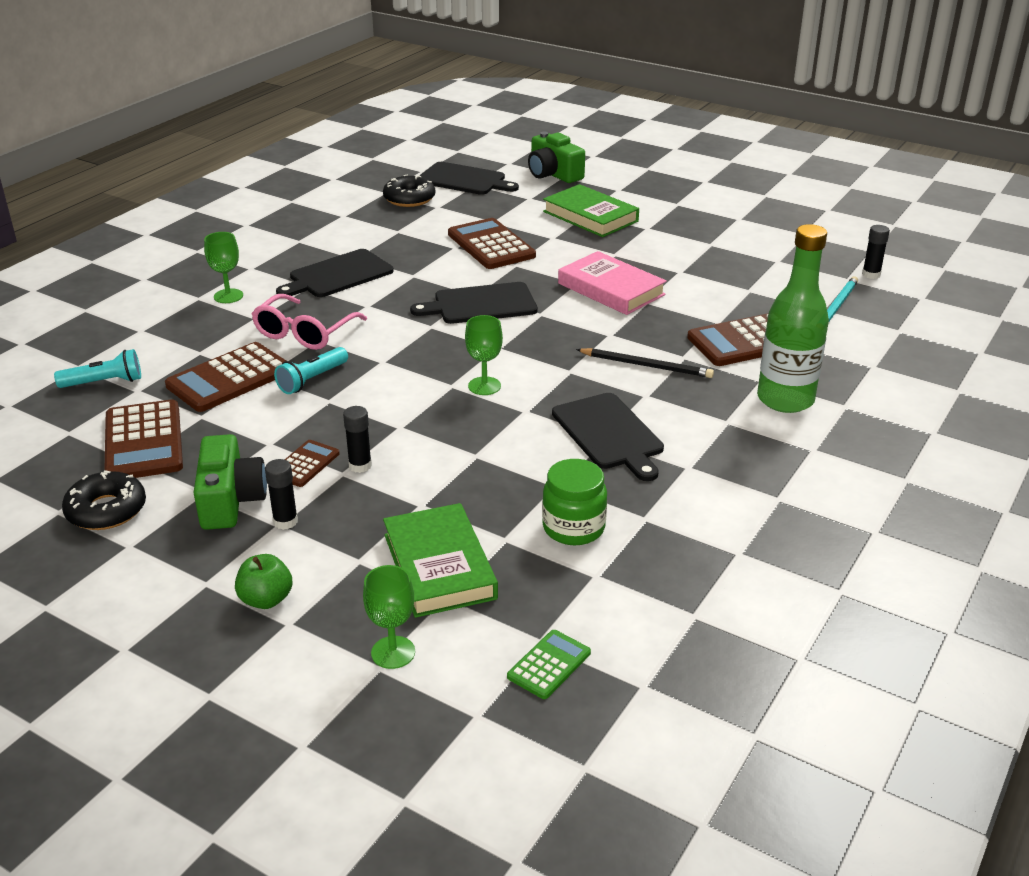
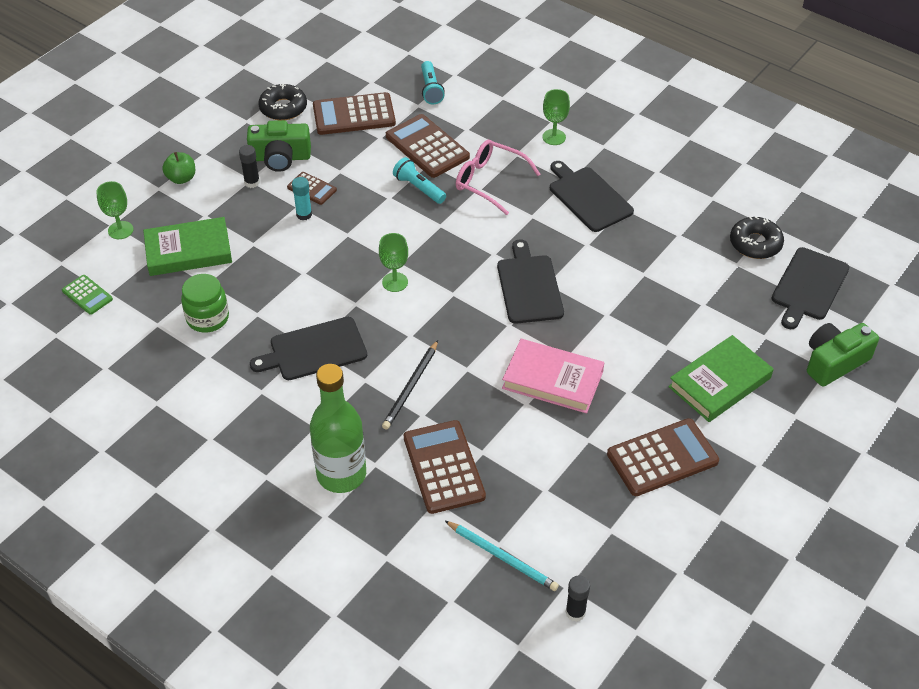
camera: 95 degrees right, 15 degrees up
black glue stick [343,406,372,473] -> turquoise glue stick [292,177,312,220]
brown calculator [448,218,536,269] -> brown calculator moved to [607,418,719,496]
pink book [558,251,667,315] -> pink book turned 60 degrees clockwise [502,339,604,413]

